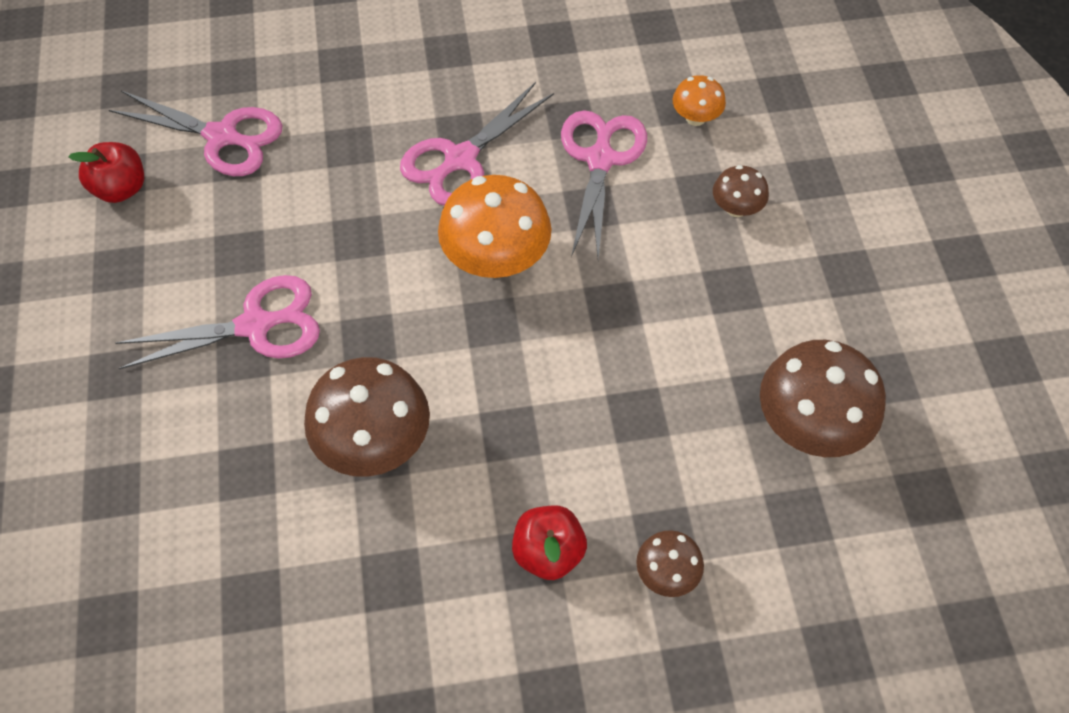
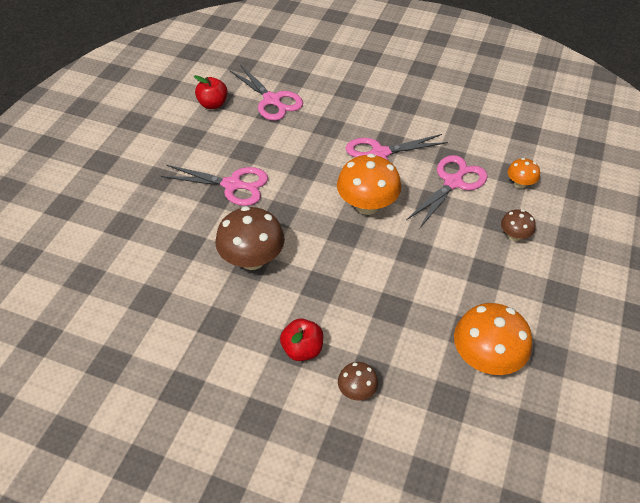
camera: 30 degrees right, 10 degrees down
brown mushroom [760,340,886,457] -> orange mushroom [454,303,532,375]

